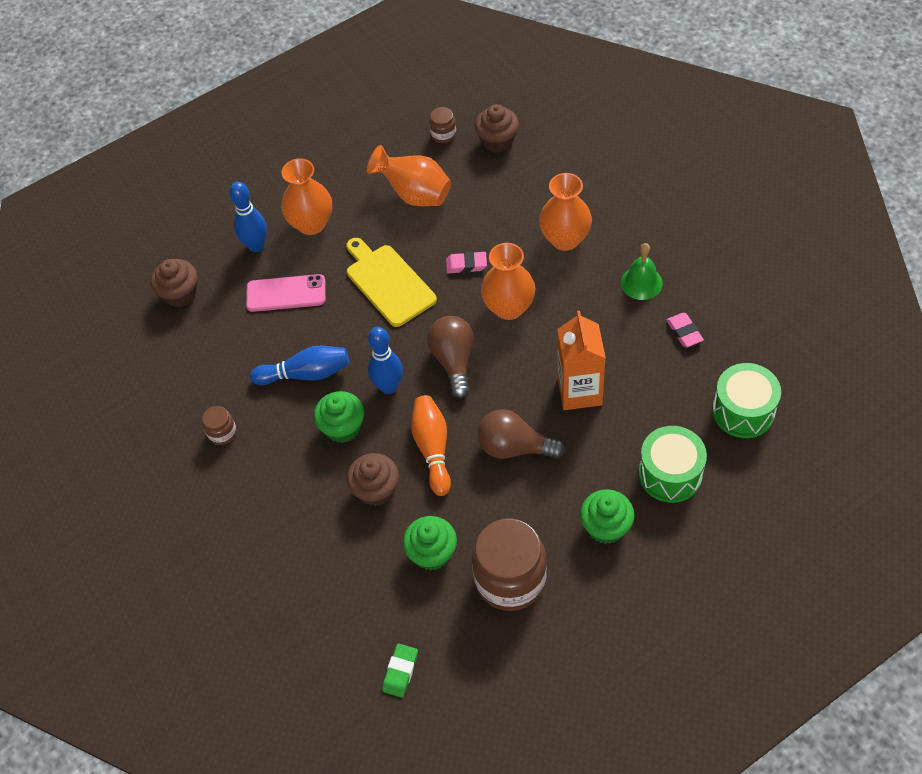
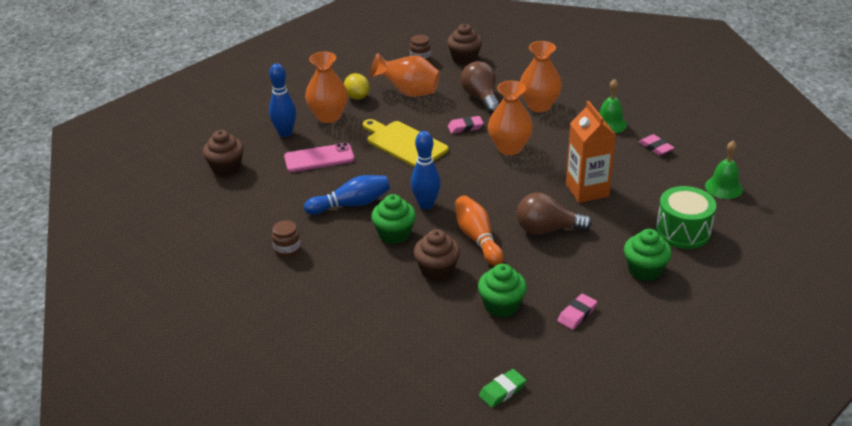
camera: 15 degrees left, 20 degrees down
green eraser [382,644,418,698] -> green eraser turned 45 degrees clockwise [479,369,526,408]
brown light bulb [427,316,474,398] -> brown light bulb moved to [461,61,499,114]
brown jar [472,518,547,611] -> pink eraser [557,294,597,330]
green drum [712,363,781,438] -> green bell [705,141,743,199]
none -> yellow lemon [344,73,369,100]

